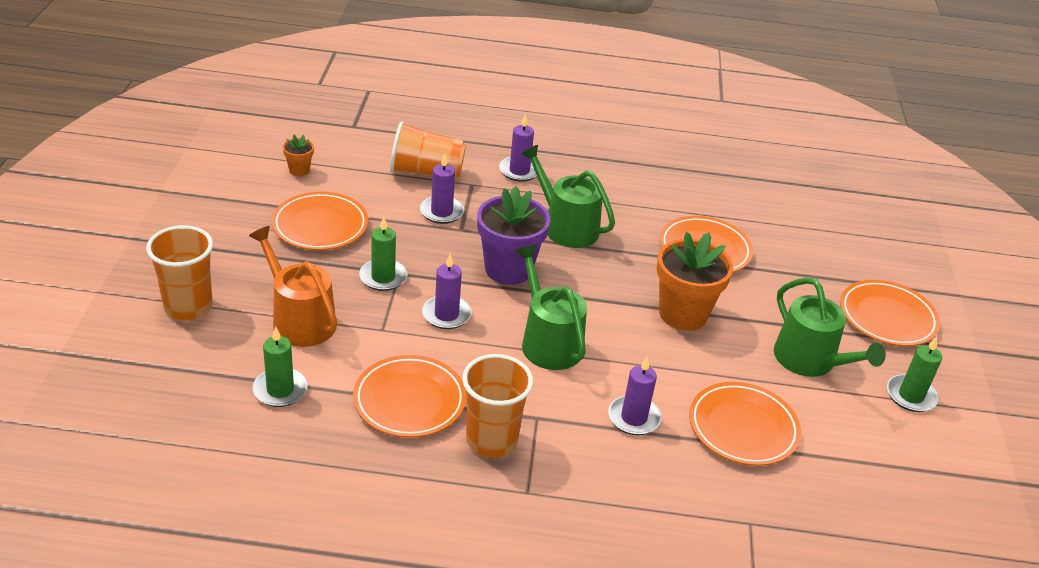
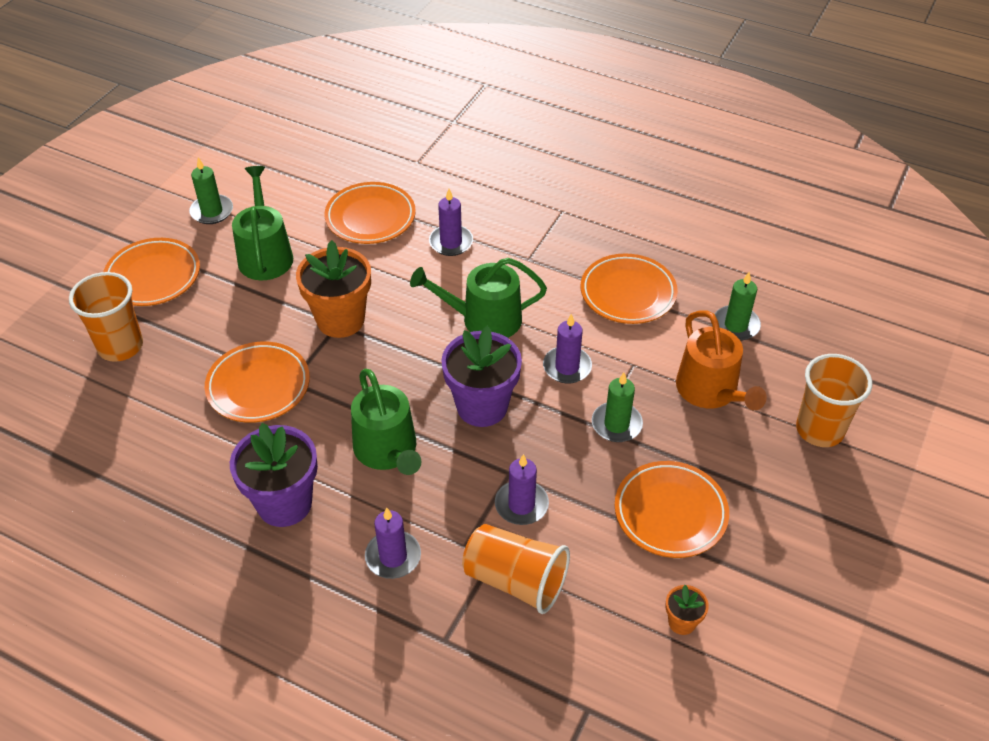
camera: 155 degrees left, 10 degrees up
orange cup [462,354,533,458] -> orange cup moved to [69,272,143,362]
green watering can [515,245,587,370] -> green watering can turned 90 degrees clockwise [410,258,547,338]
none -> purple flower pot [230,423,318,527]

